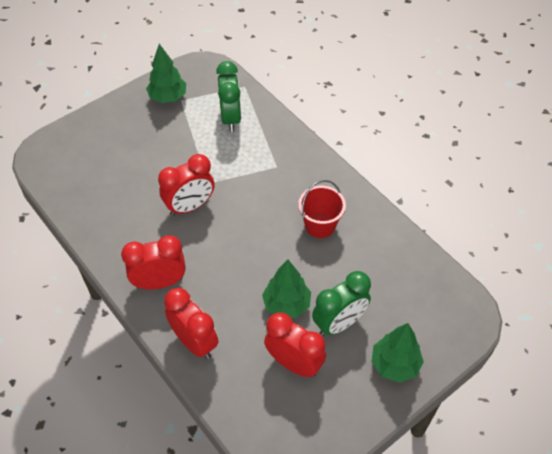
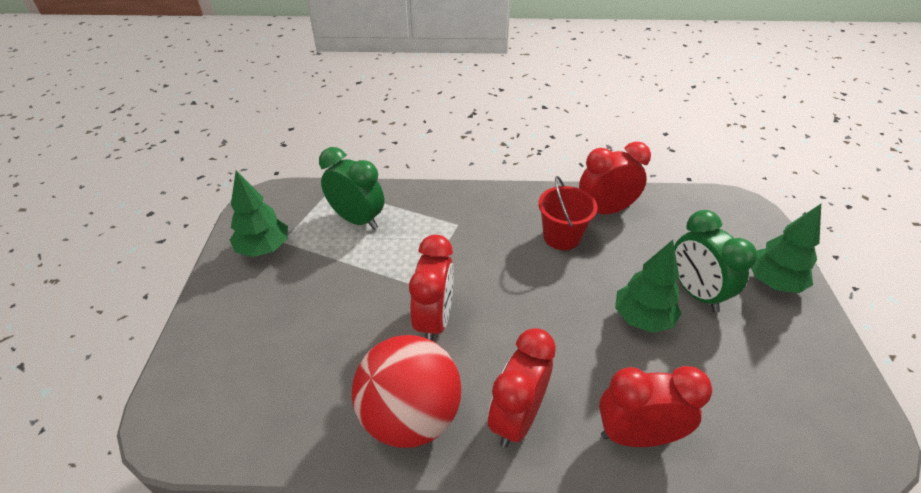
camera: 50 degrees left, 10 degrees down
red clock [264,313,326,377] -> red clock moved to [579,142,651,214]
green clock [312,271,371,336] -> green clock turned 150 degrees clockwise [674,210,757,312]
none -> red ball [352,335,461,448]

